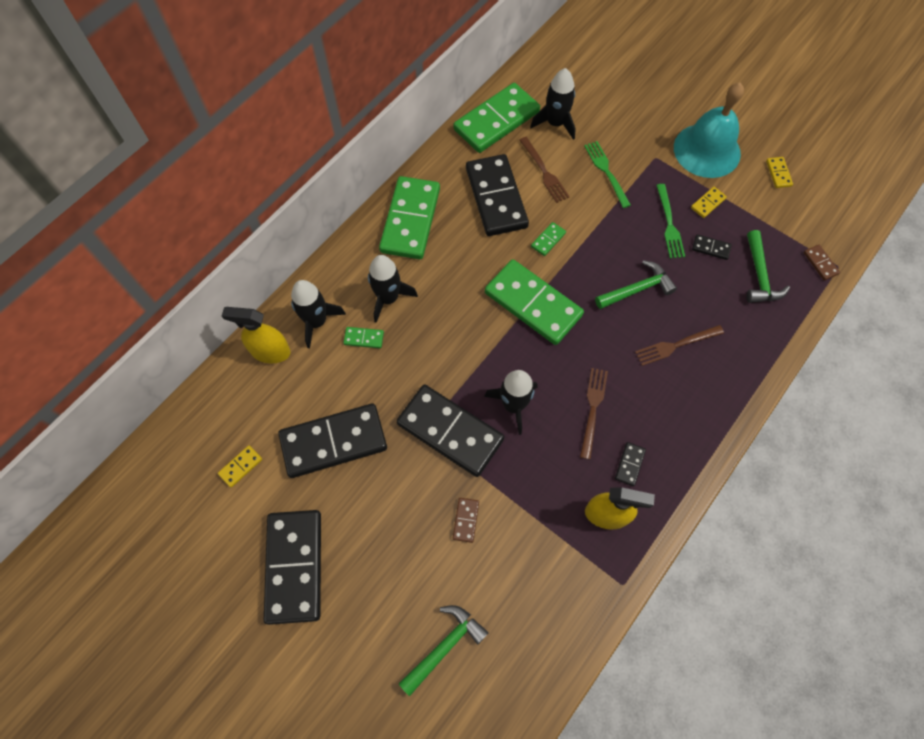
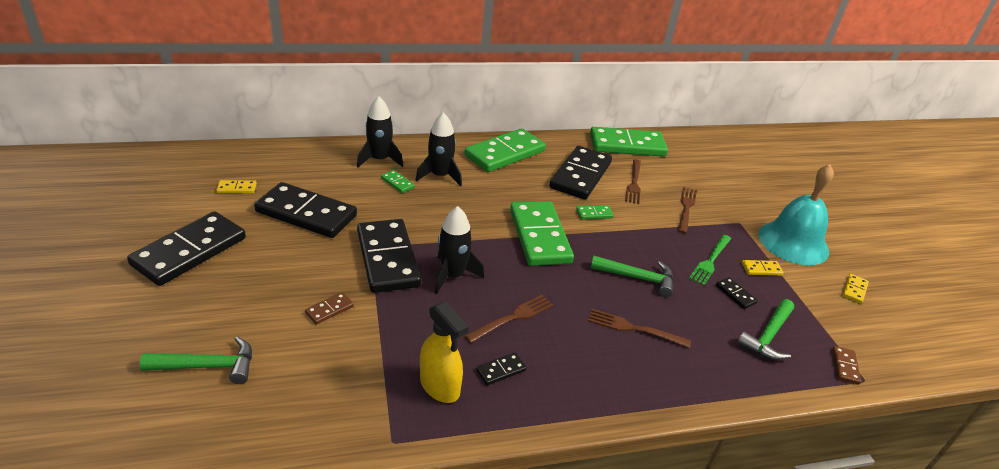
camera: 35 degrees right, 30 degrees down
yellow spray bottle [222,307,291,364] -> none
black rocket [530,68,576,140] -> none
green fork [584,141,631,208] -> brown fork [678,187,697,234]

